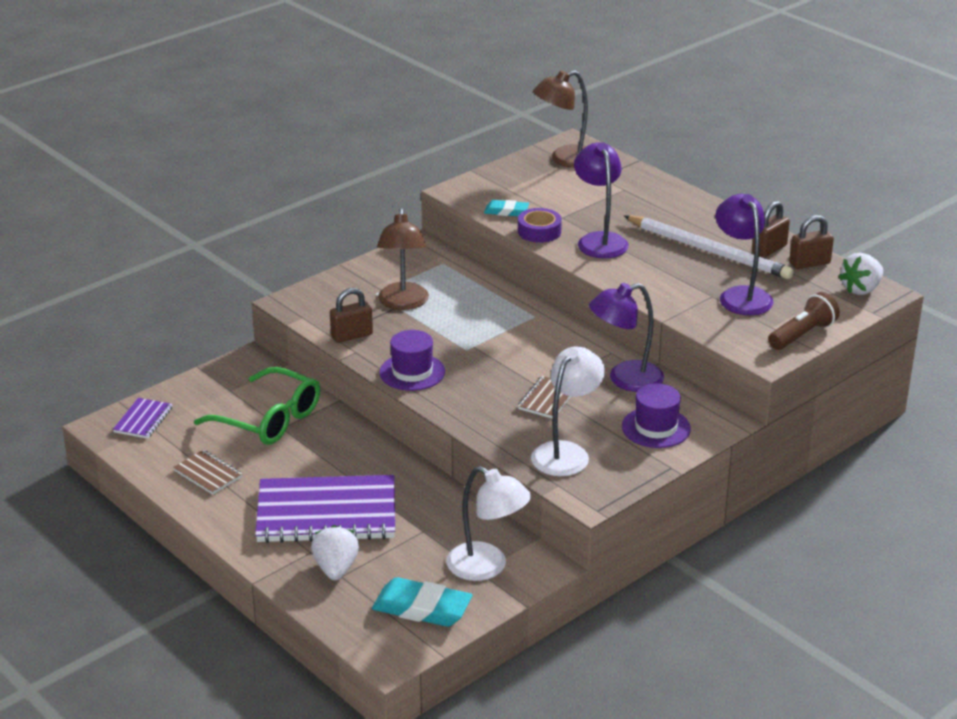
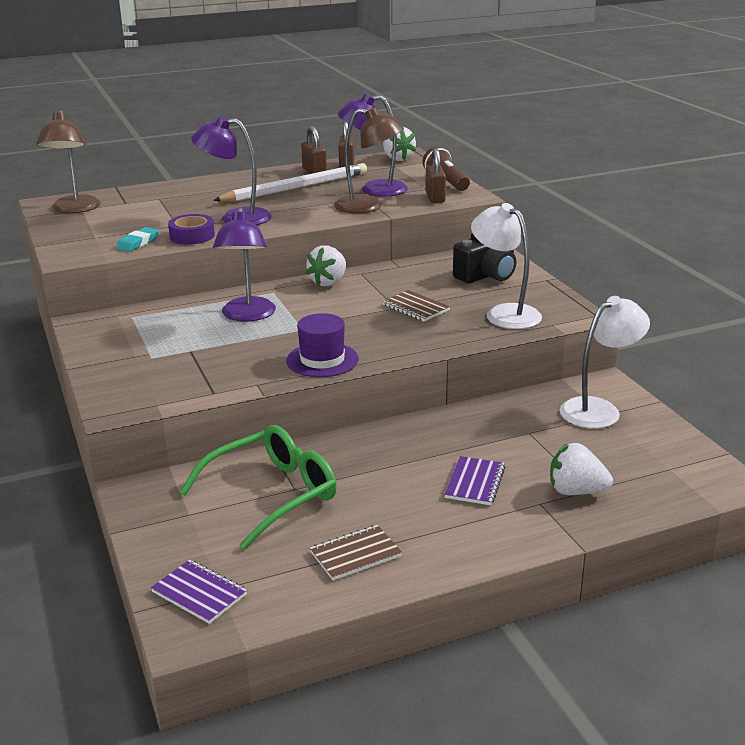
camera: 70 degrees left, 5 degrees down
purple notebook [255,475,395,543] -> purple notebook [444,456,506,505], size x0.45
brown padlock [330,288,373,343] -> brown padlock moved to [425,148,446,203]
turquoise eraser [372,577,472,627] -> none
brown lamp [377,208,429,310] -> brown lamp moved to [334,107,404,213]
purple lamp [589,283,664,392] -> purple lamp moved to [213,207,276,322]
purple hat [622,383,691,448] -> black camera [453,233,516,283]
none -> white strawberry [305,245,346,286]

